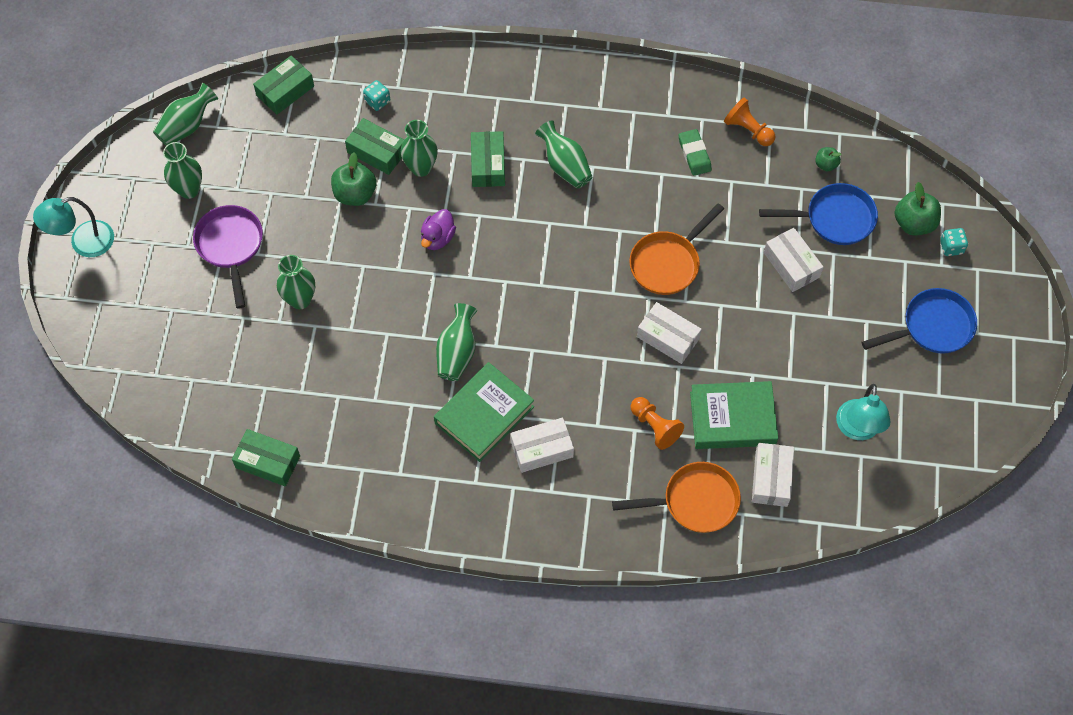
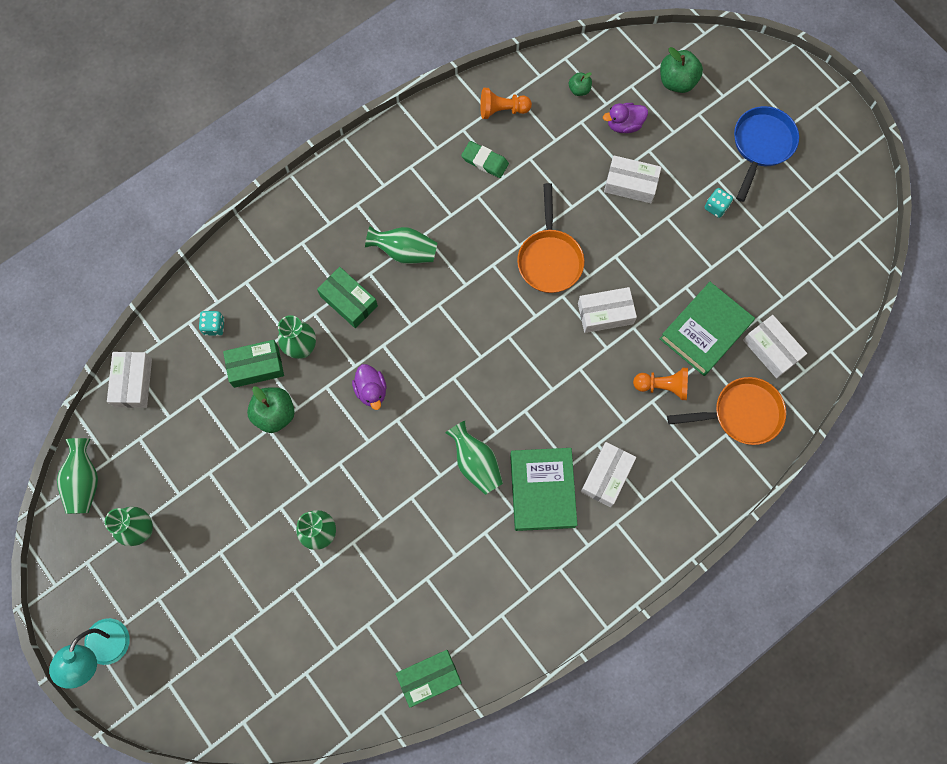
camera: 45 degrees left, 10 degrees up
purple pan [193,205,263,308] -> none
green box [253,56,314,115] -> white box [107,352,152,408]
orange pan [612,462,741,533] -> orange pan turned 45 degrees clockwise [667,377,786,445]
blue pan [759,183,878,245] -> purple duck [603,103,648,133]
turquoise lamp [836,384,891,440] -> none
turquoise dice [940,228,968,256] -> turquoise dice moved to [705,188,733,218]

